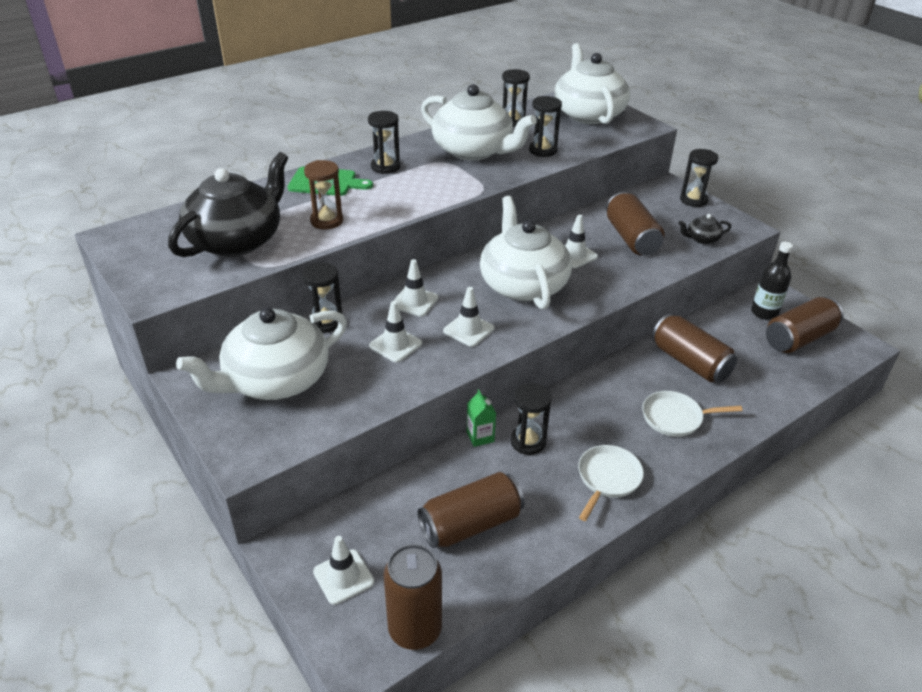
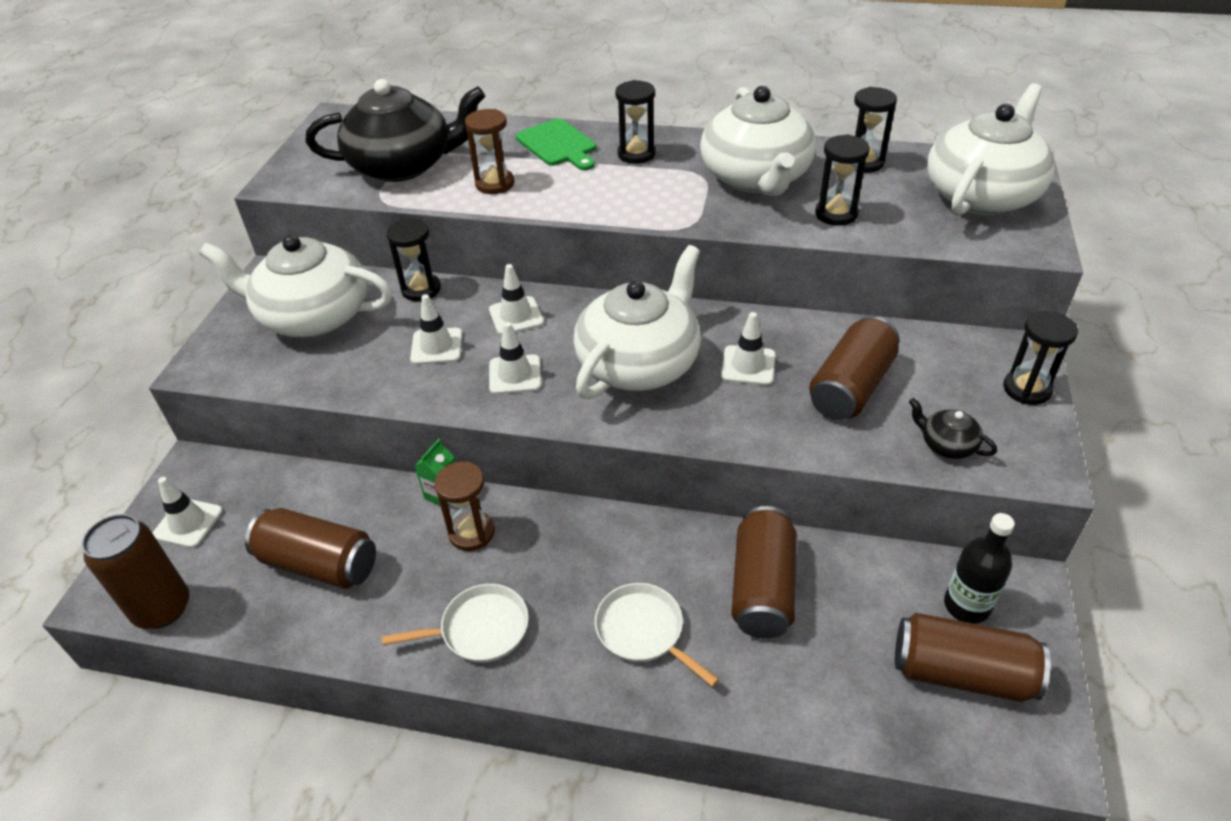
camera: 50 degrees right, 5 degrees up
black hourglass [511,383,552,455] -> brown hourglass [434,461,494,551]

